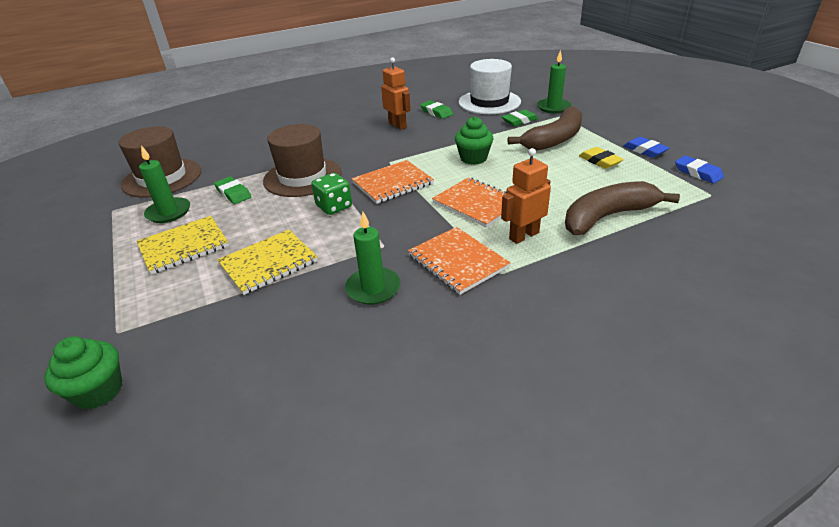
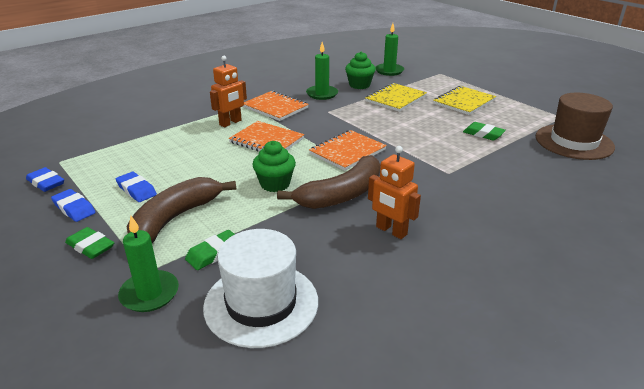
camera: 165 degrees right, 5 degrees down
green cupcake [44,336,122,409] -> green cupcake moved to [345,52,376,89]
green candle [139,145,190,223] -> green candle moved to [375,23,404,76]
brown hat [263,124,342,197] -> none
green dice [311,173,352,215] -> none
green eraser [420,100,453,119] -> green eraser moved to [65,227,114,259]
brown banana [565,181,680,235] -> brown banana moved to [277,155,380,209]
yellow eraser [579,147,624,169] -> blue eraser [116,172,157,202]

